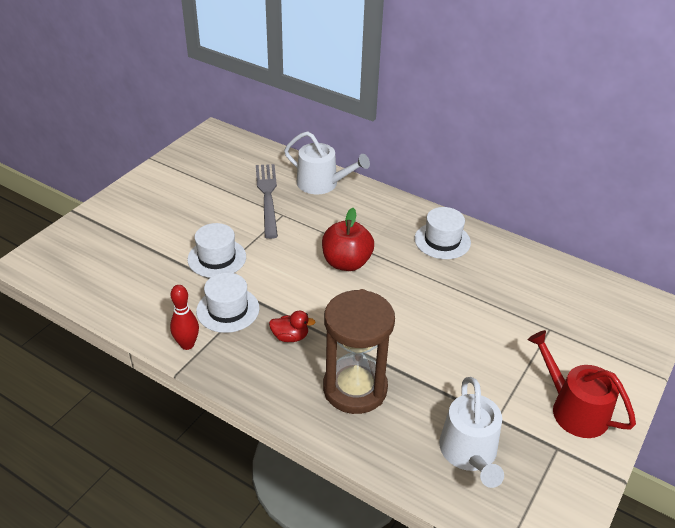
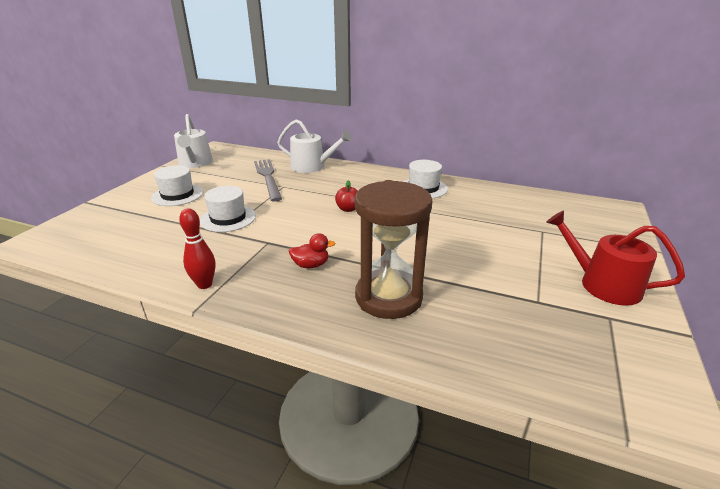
camera: 10 degrees left, 10 degrees down
white hat [196,273,260,333] -> white hat moved to [151,165,203,206]
red apple [322,208,374,271] -> red apple [335,180,358,212], size x0.56
white watering can [439,377,504,488] -> white watering can moved to [174,114,213,168]

